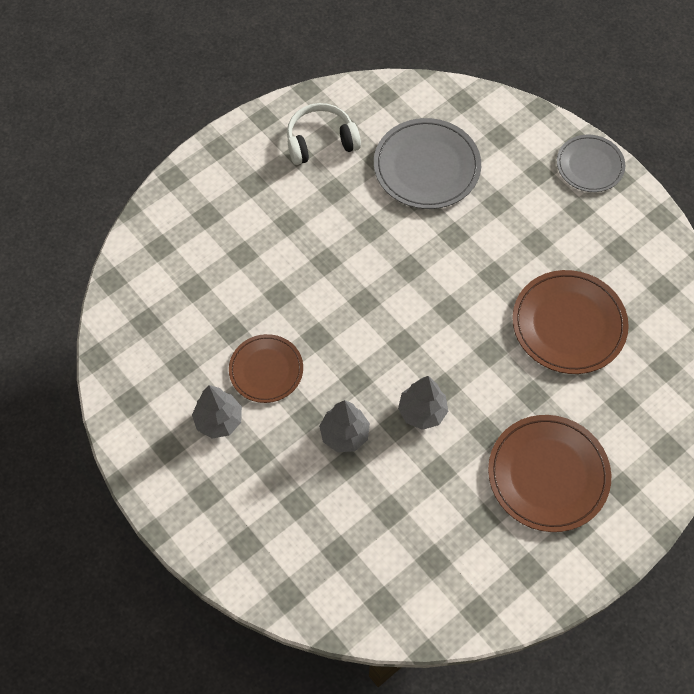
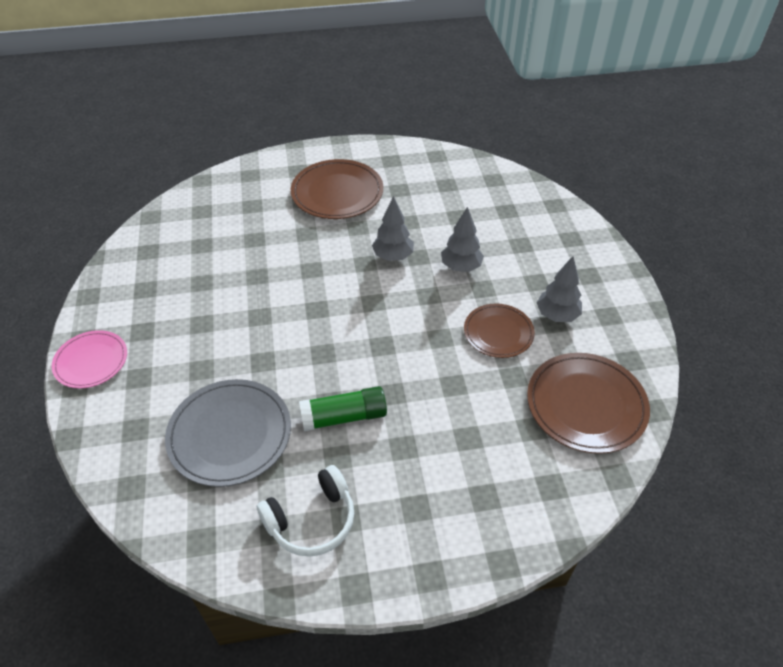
camera: 150 degrees left, 15 degrees down
white headphones [287,103,361,165] -> white headphones turned 45 degrees counterclockwise [257,465,354,557]
brown plate [512,270,629,374] -> brown plate moved to [527,353,650,454]
grey plate [557,135,625,192] -> pink plate [52,330,127,389]
none -> green glue stick [299,386,387,431]

